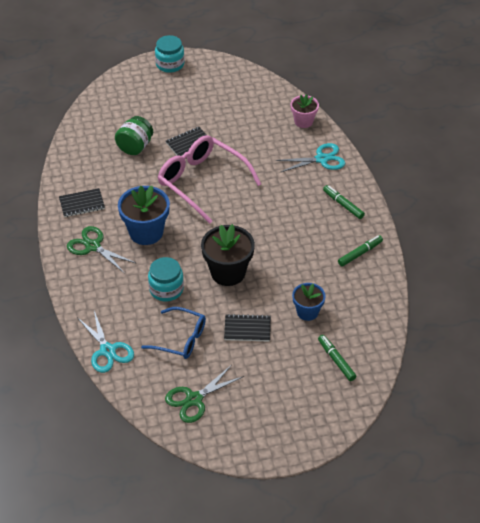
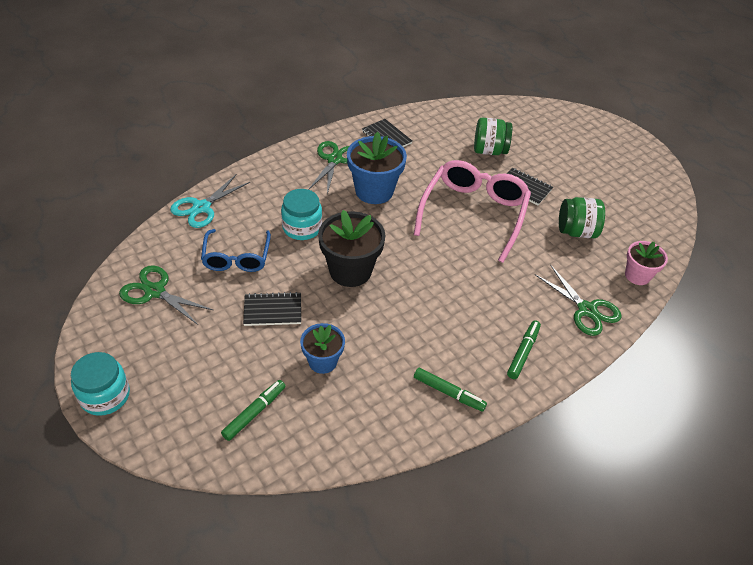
camera: 65 degrees right, 0 degrees up
turquoise jar [155,35,184,73] -> turquoise jar moved to [71,352,130,416]
black notebook [224,314,271,342] -> black notebook turned 75 degrees counterclockwise [243,292,301,326]
turquoise scissors [275,143,345,172] -> green scissors [535,264,622,336]
none -> green jar [559,197,605,238]

